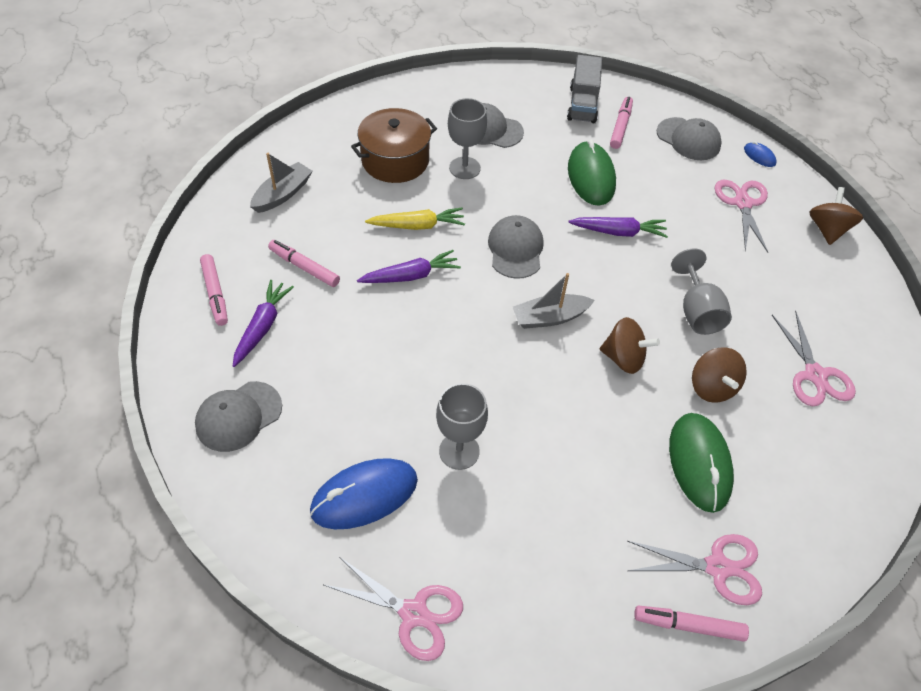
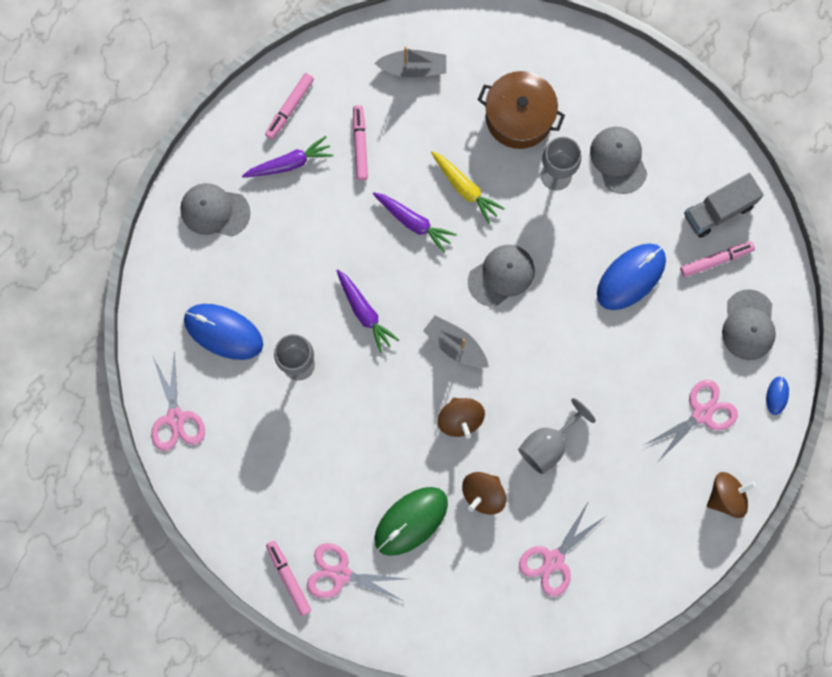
camera: 55 degrees right, 25 degrees up
green mouse [568,140,616,206] -> blue mouse [597,243,666,310]
purple carrot [568,217,668,238] -> purple carrot moved to [337,270,399,353]
pink scissors [627,534,762,605] -> pink scissors turned 135 degrees clockwise [307,543,406,602]

